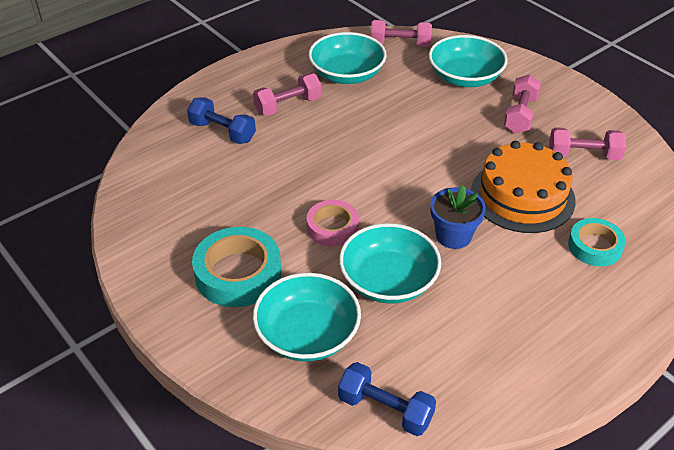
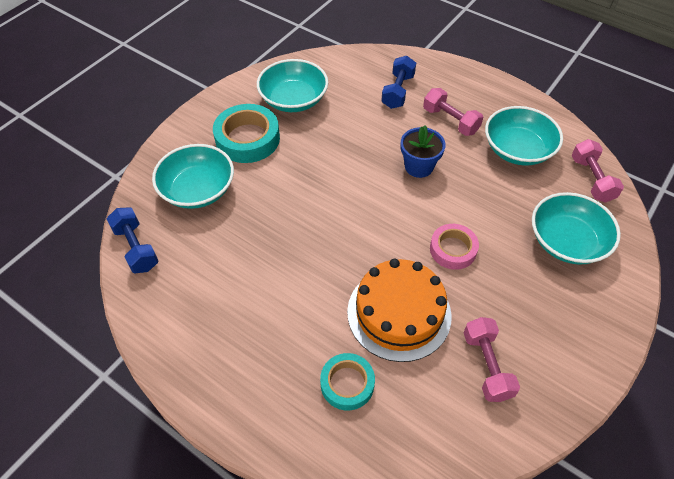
camera: 75 degrees right, 10 degrees up
pink tape [307,200,359,247] -> pink tape moved to [430,224,479,270]
blue dumbbell [338,362,436,436] -> blue dumbbell turned 45 degrees counterclockwise [107,207,158,273]
turquoise bowl [339,223,441,303] -> turquoise bowl moved to [257,59,328,112]
blue flower pot [430,185,486,249] -> blue flower pot moved to [401,125,446,178]
pink dumbbell [504,74,541,133] -> none

